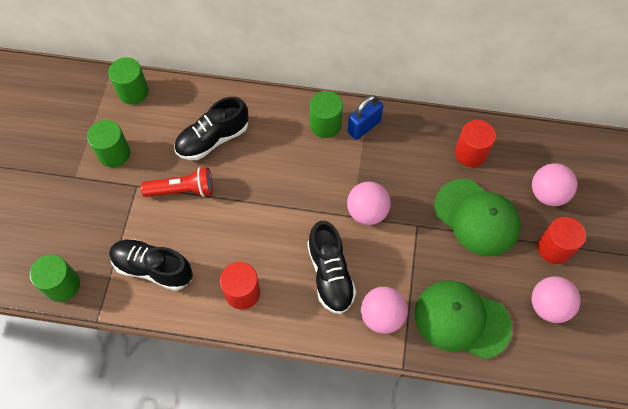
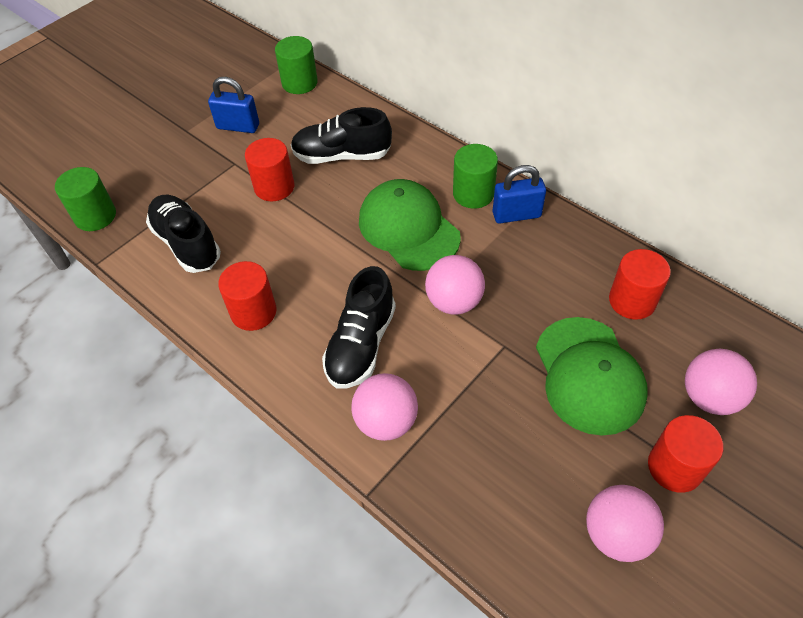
camera: 35 degrees right, 10 degrees down
green cylinder [87,120,130,167] -> blue padlock [208,77,259,133]
red flashlight [141,167,213,197] -> red cylinder [245,138,294,201]
green cap [414,280,512,359] -> green cap moved to [359,179,461,271]

